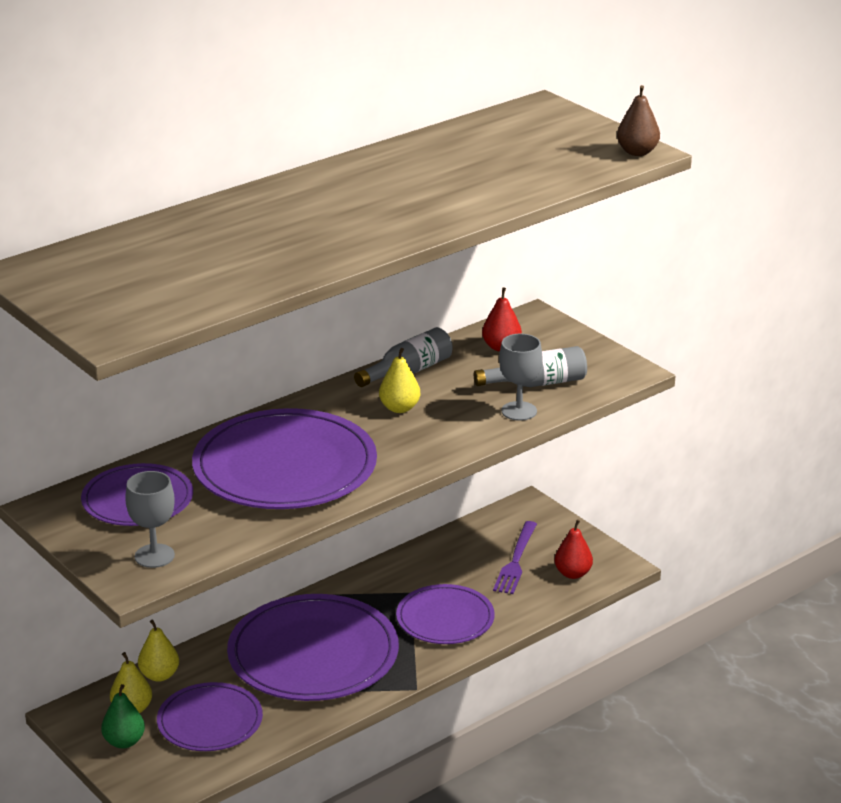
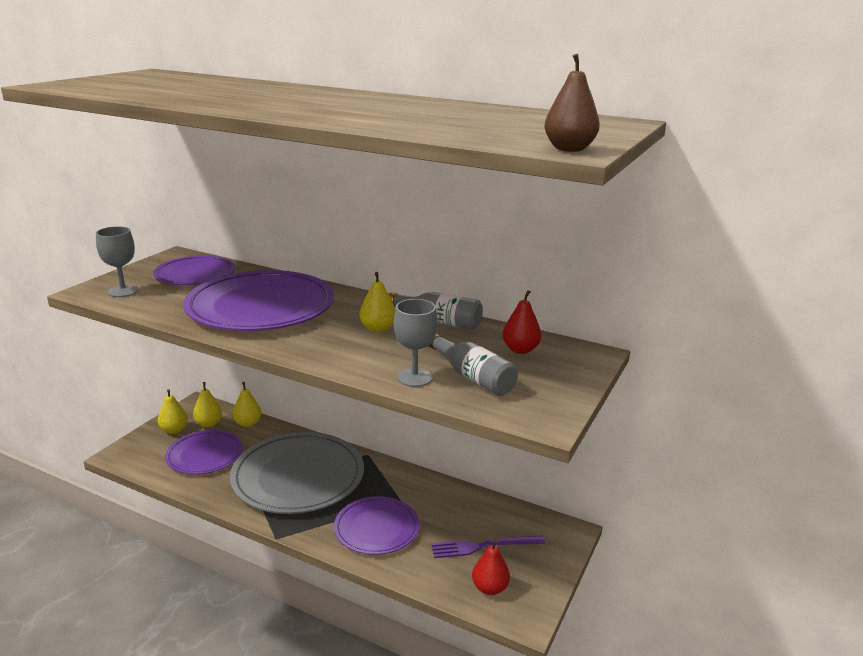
camera: 65 degrees right, 5 degrees down
green pear [101,684,145,749] -> yellow pear [158,389,188,434]
purple plate [227,594,399,701] -> grey plate [230,432,364,514]

